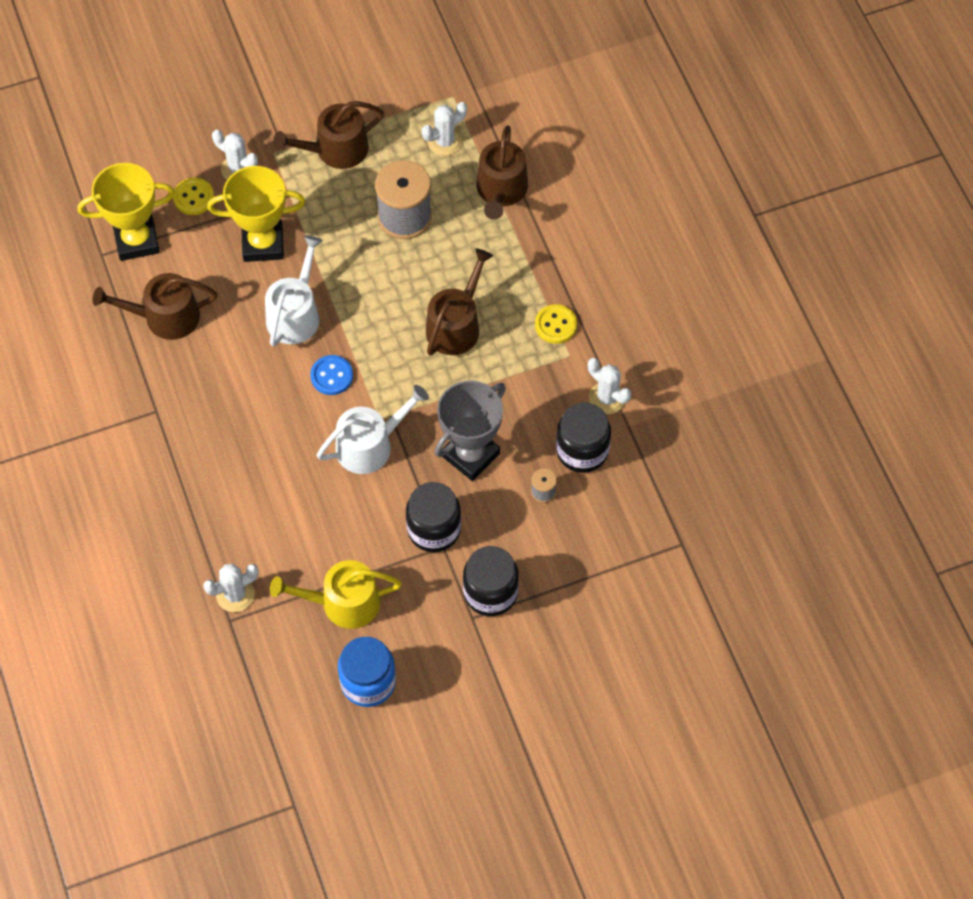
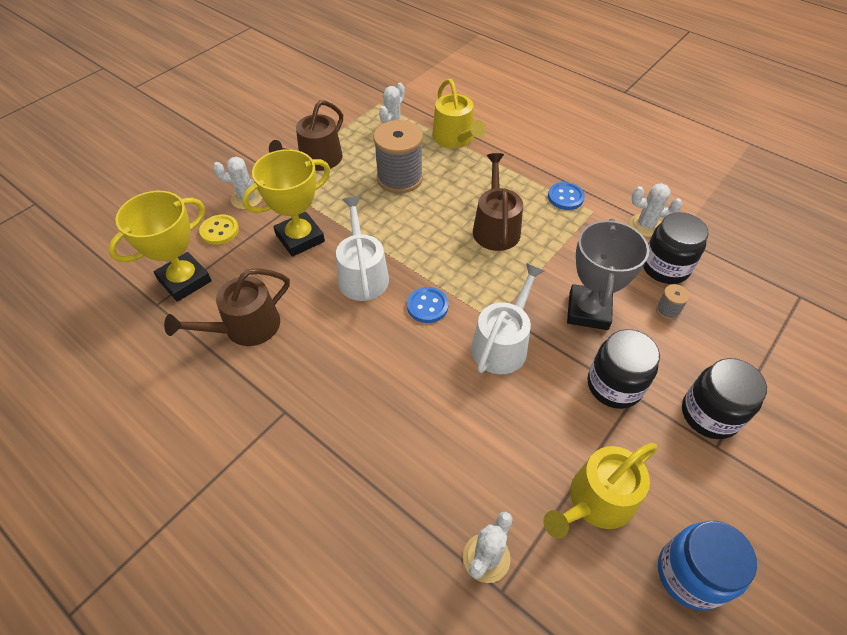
camera: 30 degrees left, 10 degrees down
brown watering can [476,125,528,220] -> yellow watering can [432,79,486,148]
yellow button [535,304,577,344] -> blue button [548,182,585,210]

